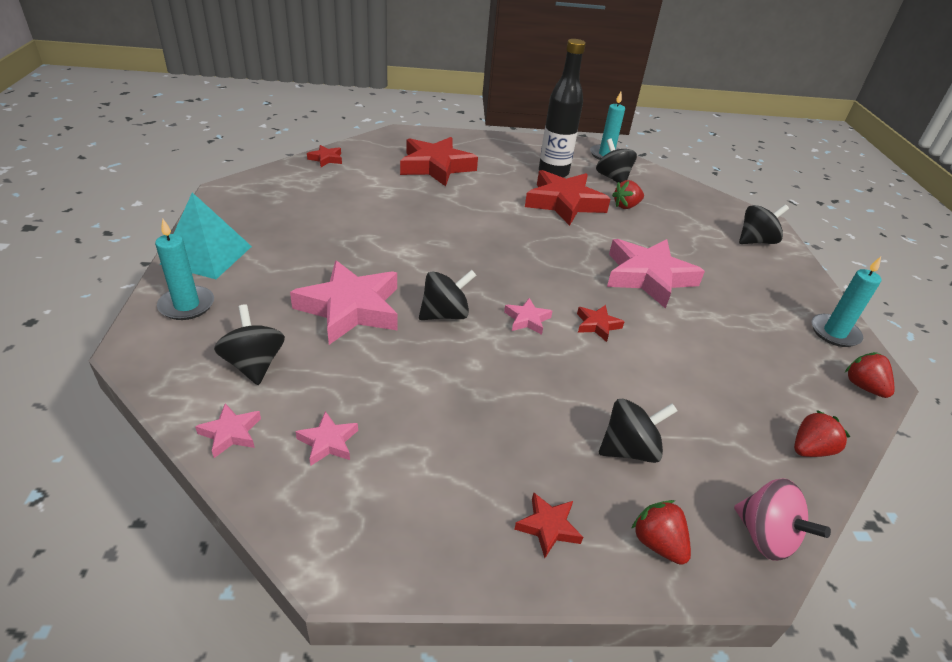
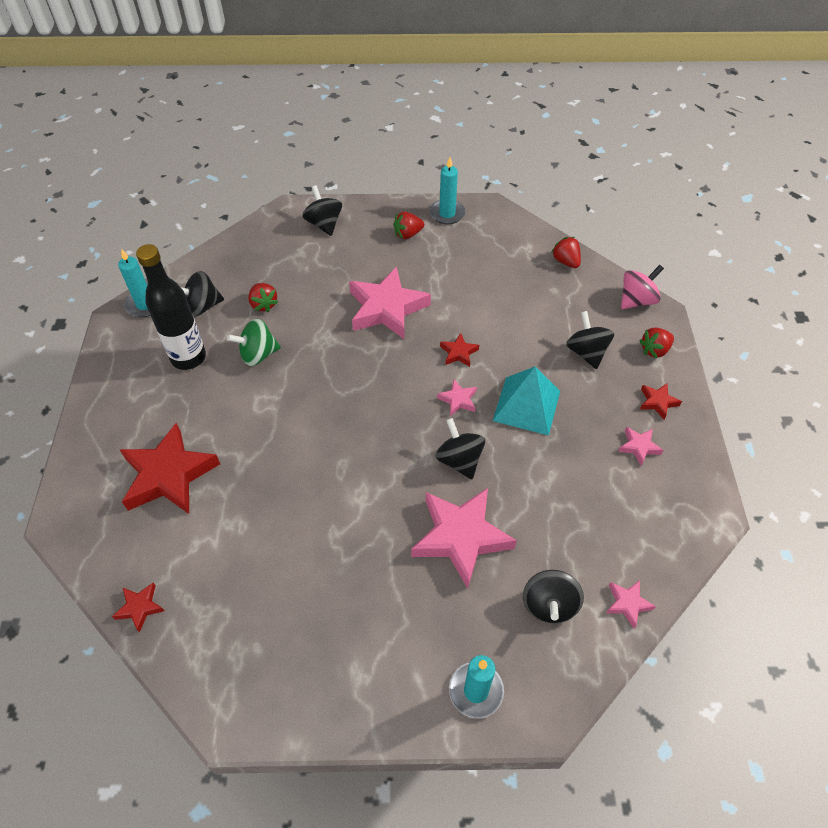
camera: 85 degrees left, 15 degrees up
turquoise pyramid [160,192,252,279] -> turquoise pyramid moved to [493,366,560,436]
black spinning top [214,304,285,385] -> black spinning top turned 60 degrees counterclockwise [523,570,584,624]
pink star [295,411,358,466] -> pink star moved to [618,427,664,466]
red star [525,170,610,226] -> green spinning top [227,319,281,366]
red strawberry [845,352,894,398] -> red strawberry moved to [393,212,425,239]

